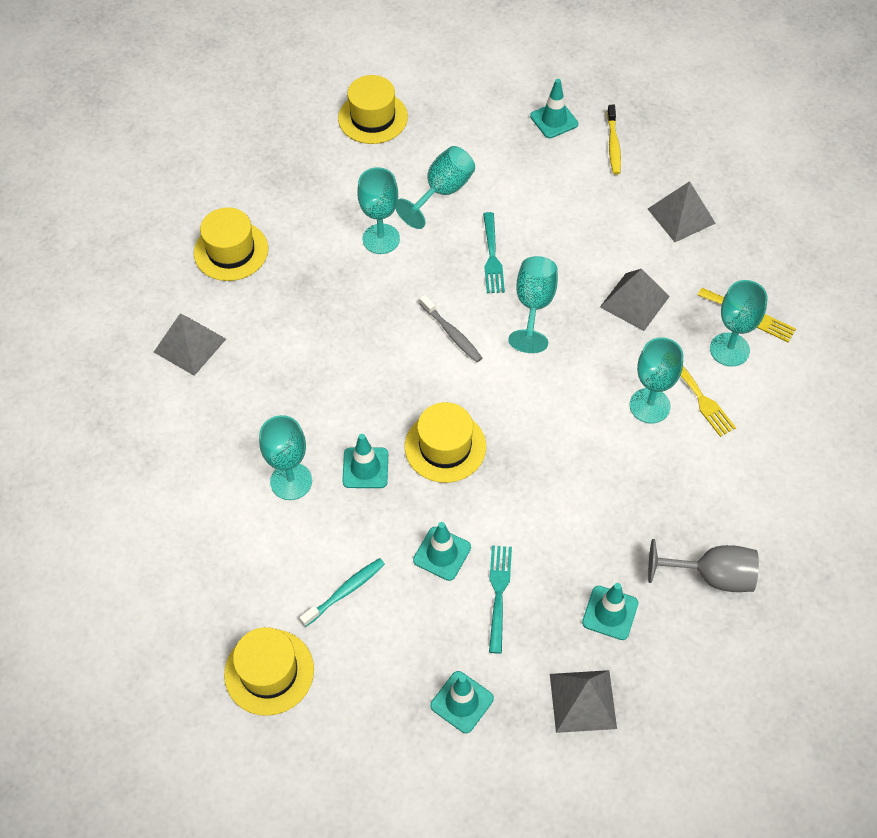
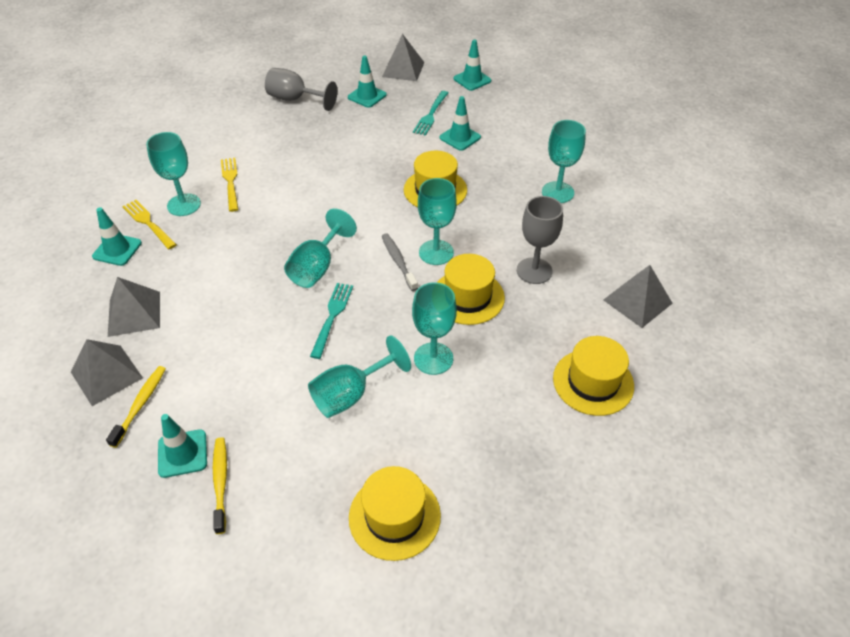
camera: 165 degrees left, 10 degrees down
yellow hat [224,627,314,716] -> yellow hat moved to [437,254,505,325]
turquoise toothbrush [299,558,385,627] -> none
turquoise traffic cone [342,434,388,488] -> turquoise traffic cone moved to [92,207,142,266]
grey pyramid [600,269,670,331] -> grey pyramid moved to [71,339,143,406]
turquoise goblet [630,337,683,423] -> turquoise goblet moved to [418,178,457,265]
none -> yellow toothbrush [213,437,227,534]
none -> grey goblet [517,196,563,284]

